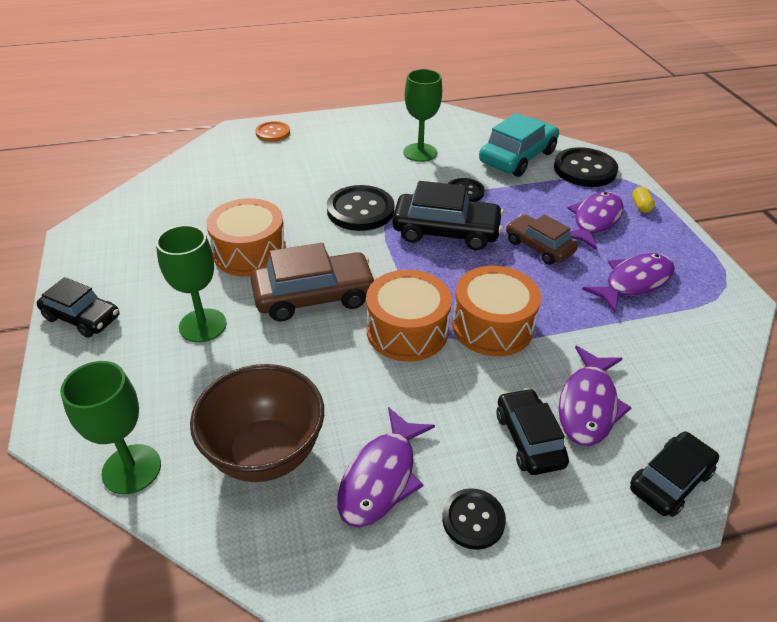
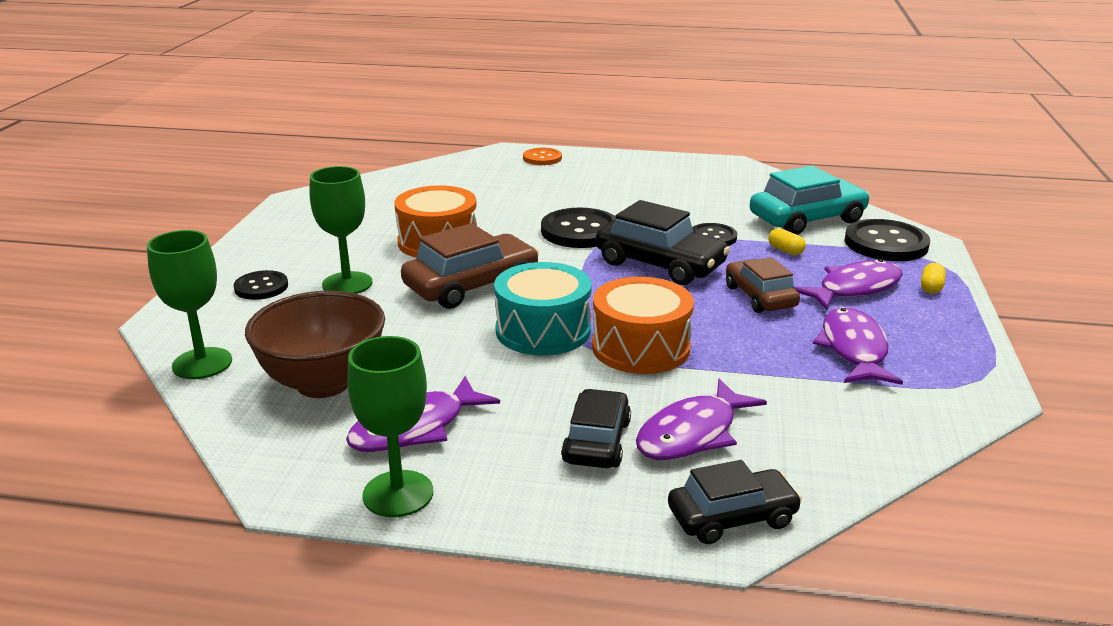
camera: 25 degrees right, 15 degrees down
black car [37,277,120,338] -> none
brown car [251,243,377,321] -> brown car turned 45 degrees counterclockwise [401,223,539,309]
orange drum [366,270,452,361] -> turquoise drum [494,262,592,355]
green goblet [403,69,442,162] -> green goblet moved to [347,336,433,517]
black button [442,488,506,550] -> black button moved to [234,270,288,300]
purple fish [582,253,675,313] -> purple fish turned 75 degrees counterclockwise [813,307,903,385]
none -> yellow capsule [768,228,806,255]

